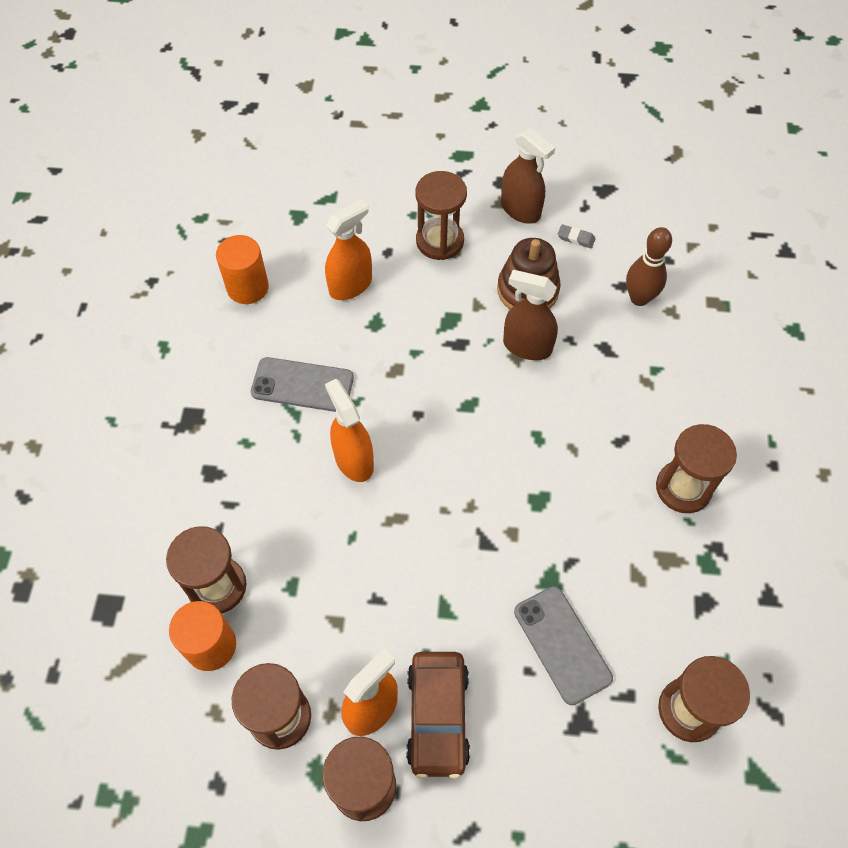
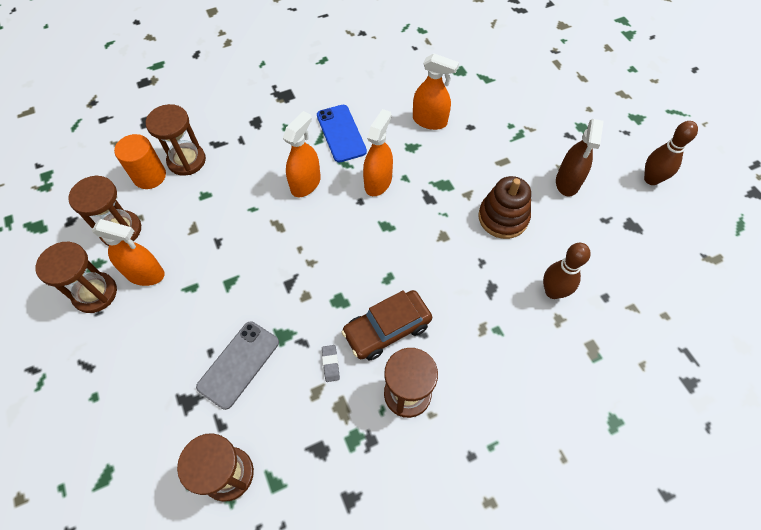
camera: 60 degrees right, 0 degrees up
orange cylinder [216,235,269,304] -> none
grey phone [251,357,354,412] -> blue phone [317,105,367,162]
brown car [406,652,470,779] -> brown car moved to [341,290,432,361]
brown hourglass [415,171,467,260] -> none
brown spray bottle [503,270,558,360] -> none
grey eraser [558,224,595,248] -> grey eraser moved to [322,345,340,382]
none -> orange spray bottle [363,109,393,196]
none -> brown bowling pin [644,121,698,185]

